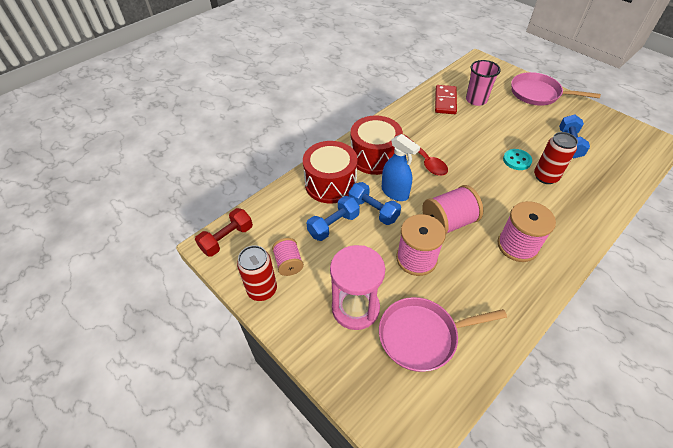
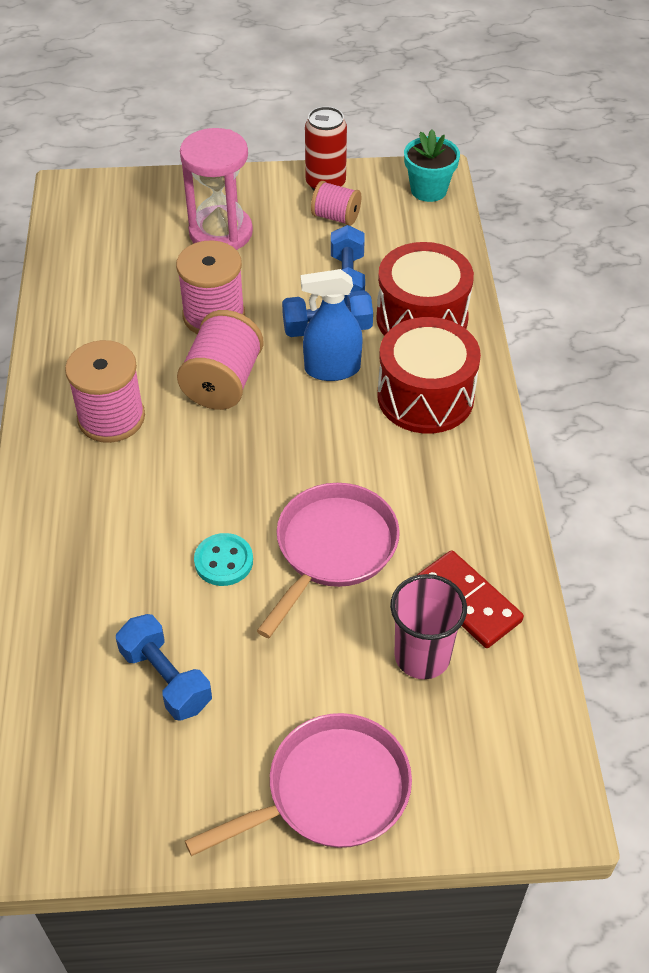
camera: 130 degrees right, 0 degrees up
red dumbbell [195,208,253,257] -> turquoise flower pot [404,130,460,202]
pink pan [379,297,507,372] -> pink pan moved to [257,483,400,638]
red spoon [404,134,448,176] -> none
red can [534,132,578,184] -> none

